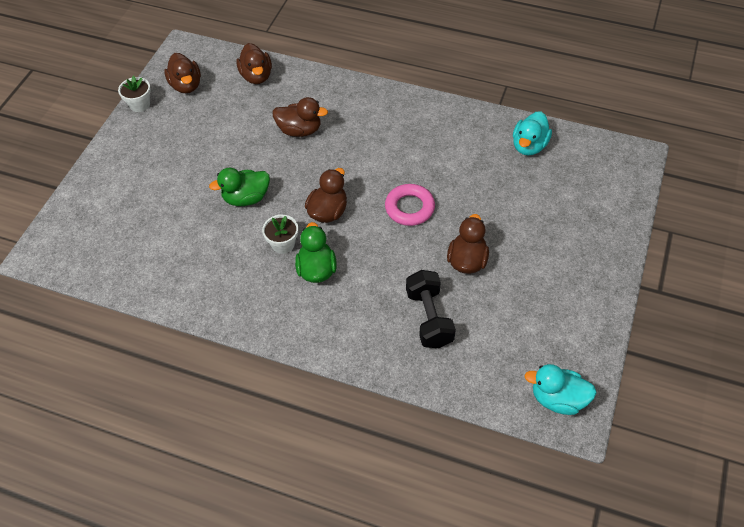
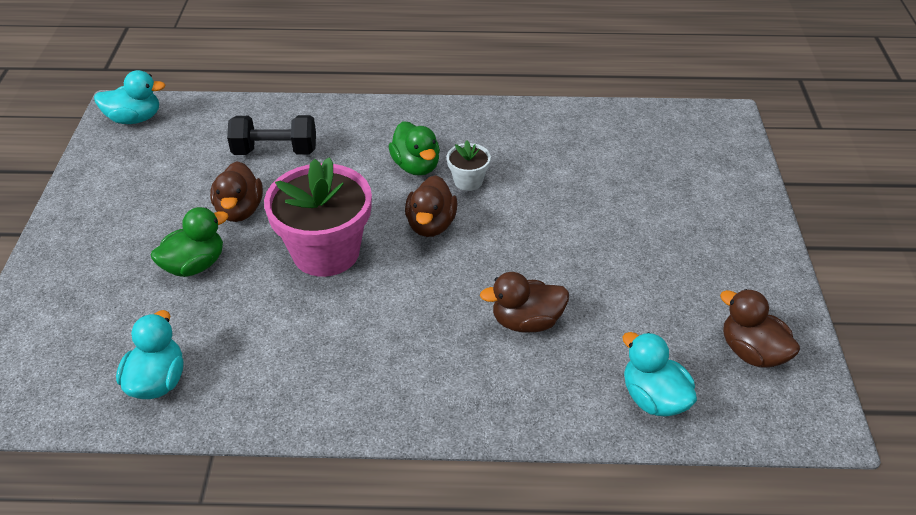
camera: 160 degrees right, 10 degrees down
white flower pot [118,75,151,112] -> none
green duck [209,168,270,206] -> green duck moved to [151,207,229,277]
brown duck [236,43,272,84] -> turquoise duck [622,332,697,417]
pink ring [385,184,435,226] -> pink flower pot [264,157,372,277]
black dumbbell [406,270,456,348] -> black dumbbell turned 60 degrees counterclockwise [227,115,316,155]

